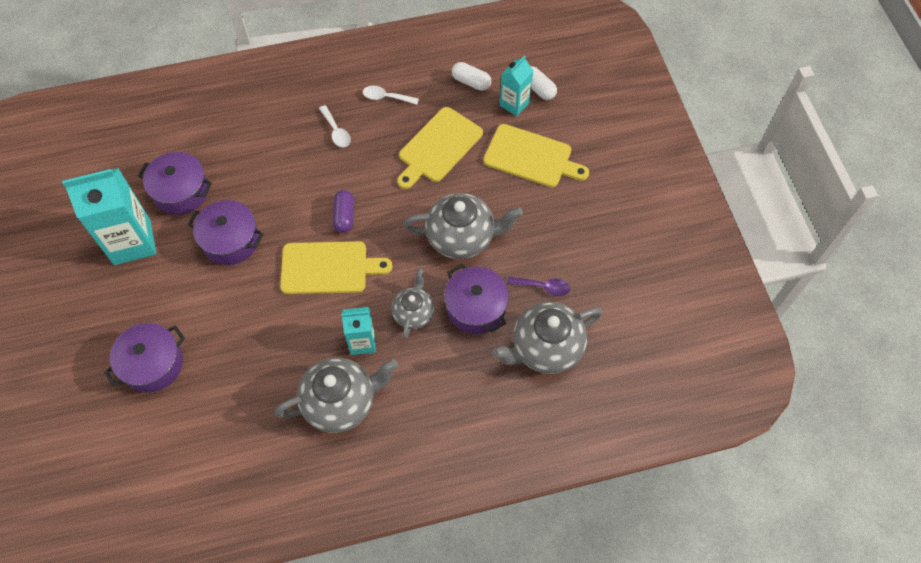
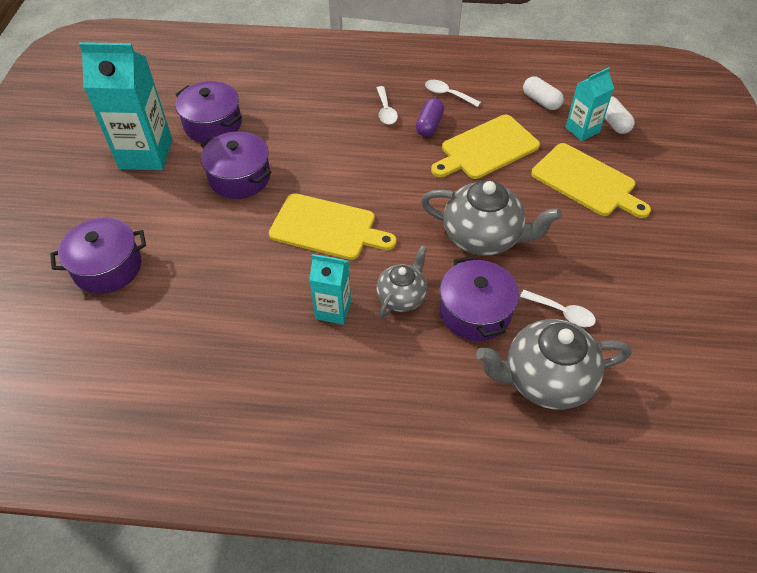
camera: 20 degrees right, 10 degrees down
grey teapot [275,357,398,433] -> none
purple capsule [333,190,354,233] -> purple capsule moved to [416,98,444,137]
purple spoon [507,276,570,296] -> white spoon [520,290,596,327]

